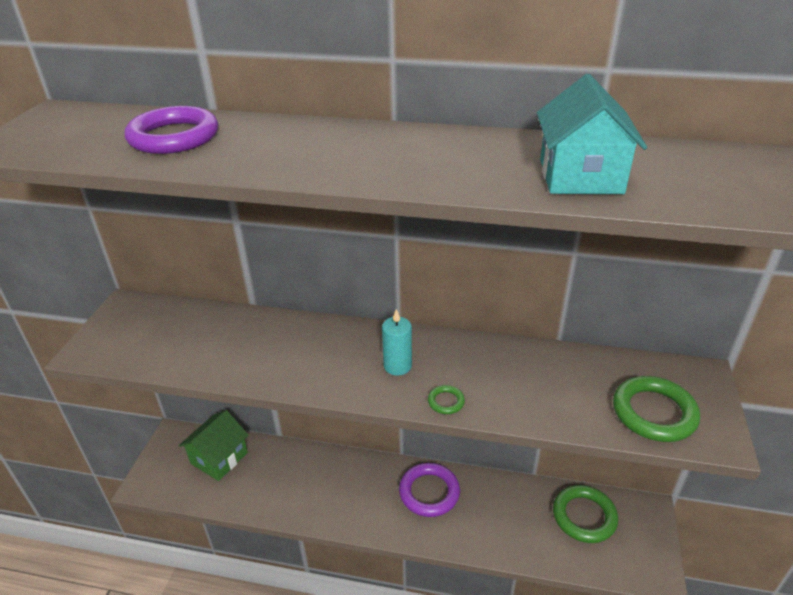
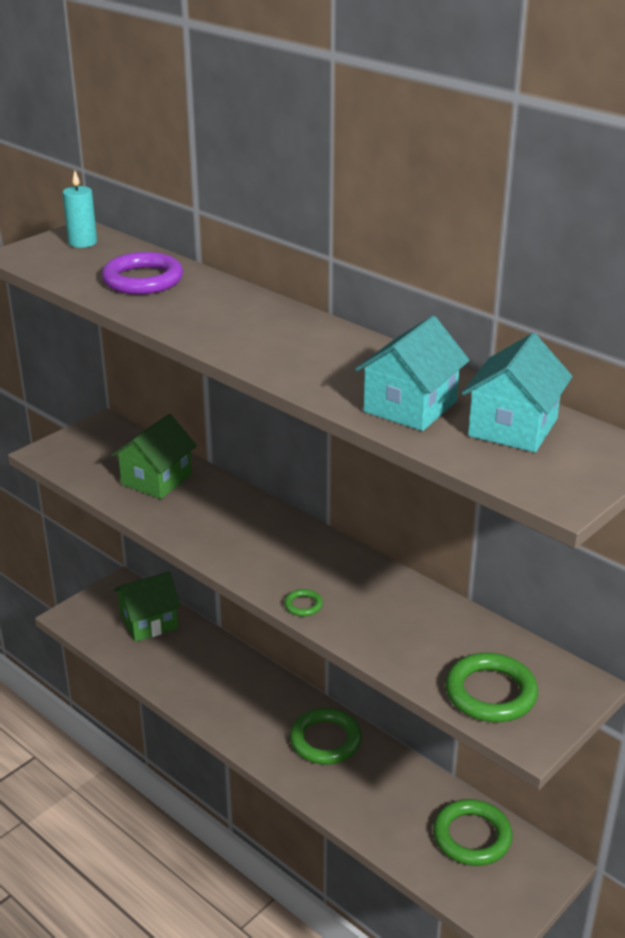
camera: 30 degrees right, 5 degrees down
turquoise candle [382,309,412,376] -> turquoise candle moved to [62,171,97,248]
purple ring [399,463,460,517] -> green ring [290,708,362,765]
none -> green house [111,414,197,499]
none -> turquoise house [462,333,573,452]

